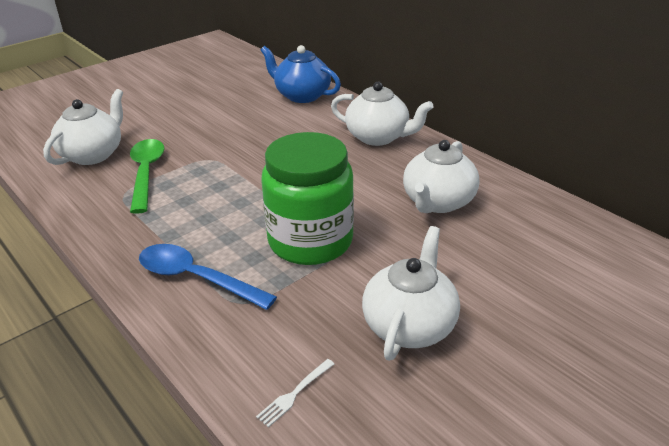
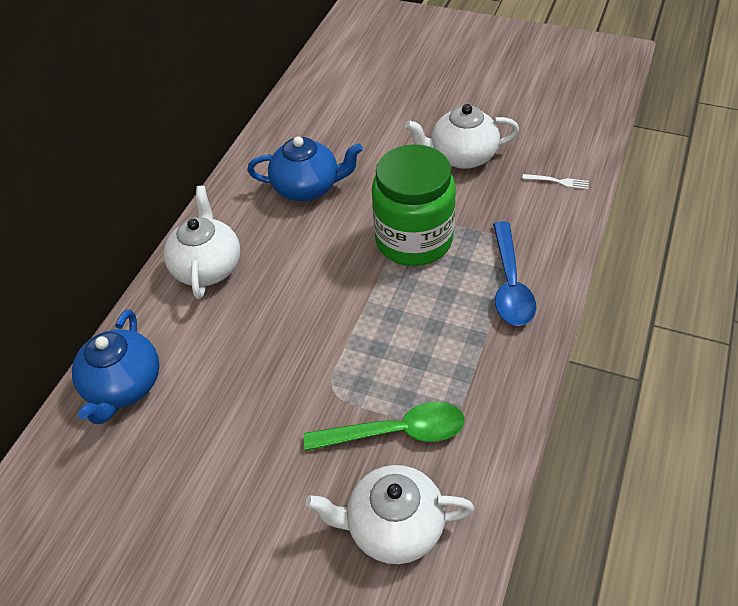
camera: 115 degrees left, 15 degrees up
green spoon [130,139,164,214] -> green spoon turned 150 degrees counterclockwise [304,402,465,451]
white teapot [403,140,479,213] -> blue teapot [247,136,363,201]

